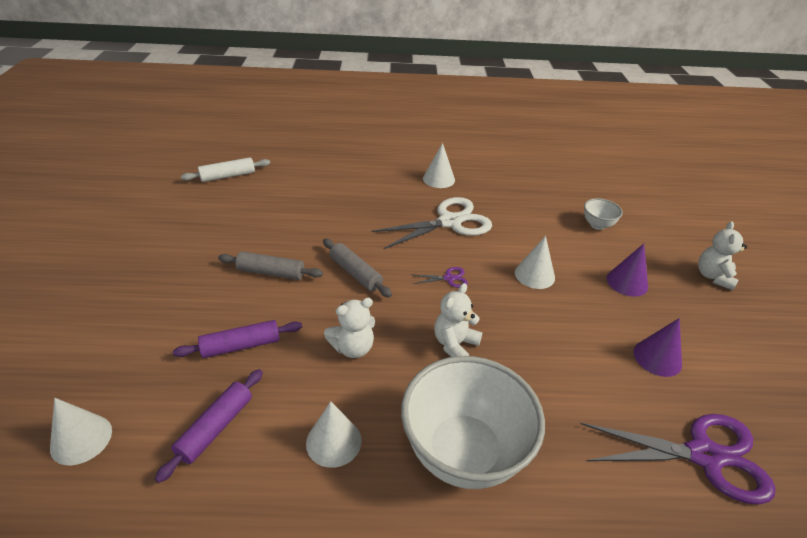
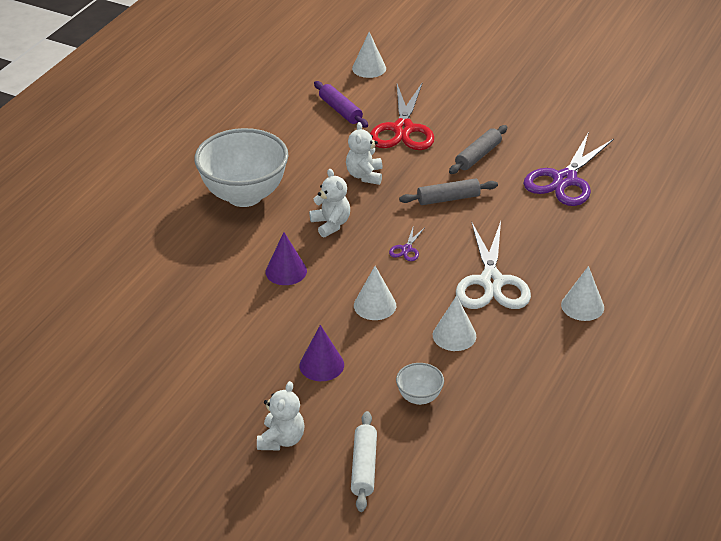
camera: 120 degrees right, 0 degrees up
purple rolling pin [173,320,302,358] -> red scissors [370,83,435,150]
white rolling pin [181,157,270,182] -> white rolling pin moved to [351,411,377,512]
white cone [306,401,361,468] -> white cone moved to [433,295,476,351]
purple scissors [580,414,776,505] -> purple scissors moved to [523,132,614,206]
purple cone [633,318,682,377] -> purple cone moved to [266,232,307,285]
white teddy bear [698,221,747,290] -> white teddy bear turned 60 degrees clockwise [257,381,305,450]

